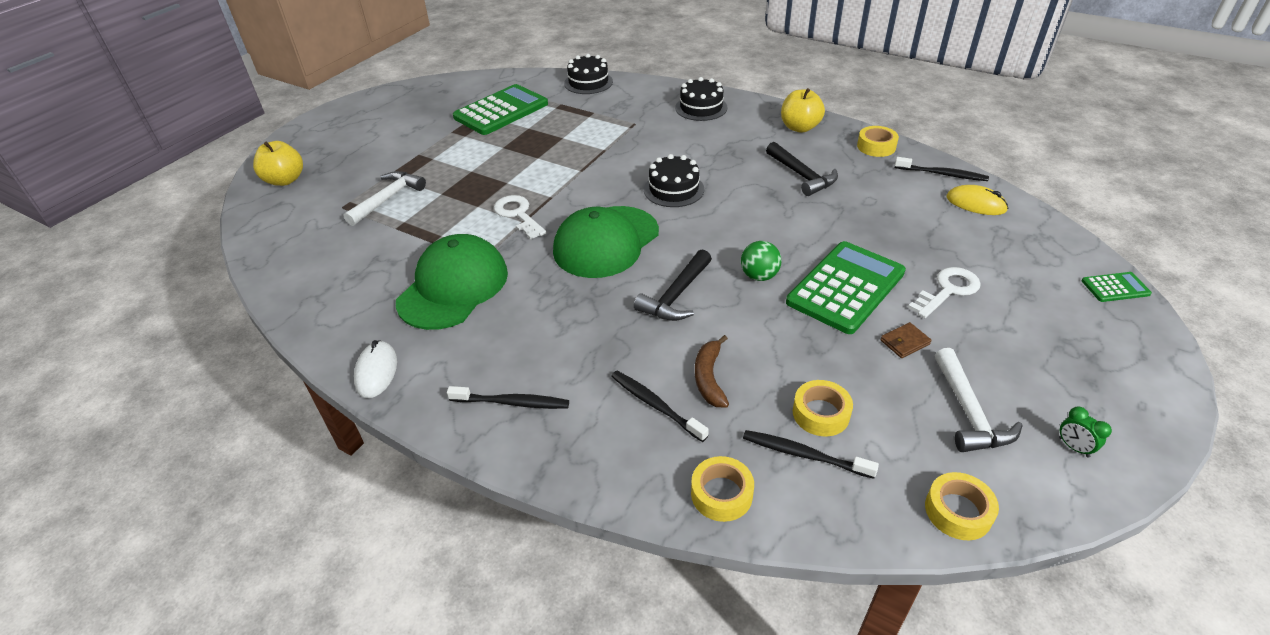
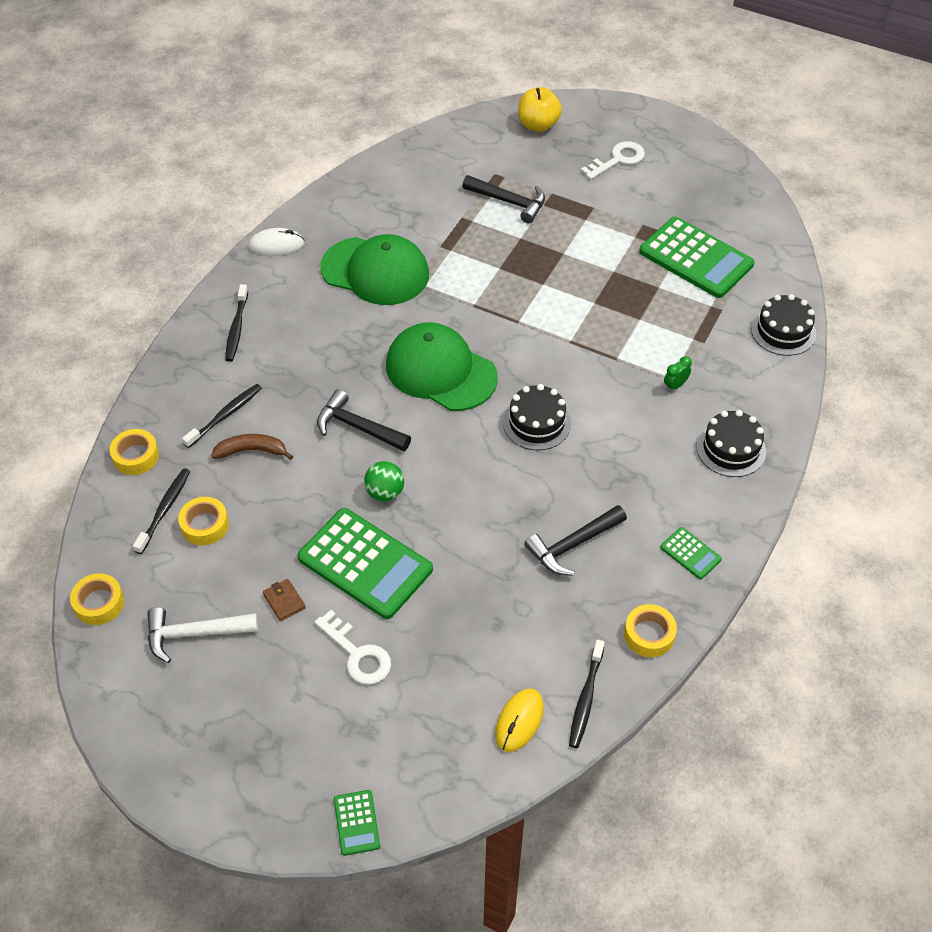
camera: 85 degrees right, 10 degrees up
white hammer [343,171,426,226] -> black hammer [462,175,545,224]
white key [494,195,547,240] -> white key moved to [581,141,645,180]
yellow apple [781,88,825,132] -> green calculator [660,527,722,579]
green clock [1059,406,1112,458] -> green clock moved to [664,356,692,392]

